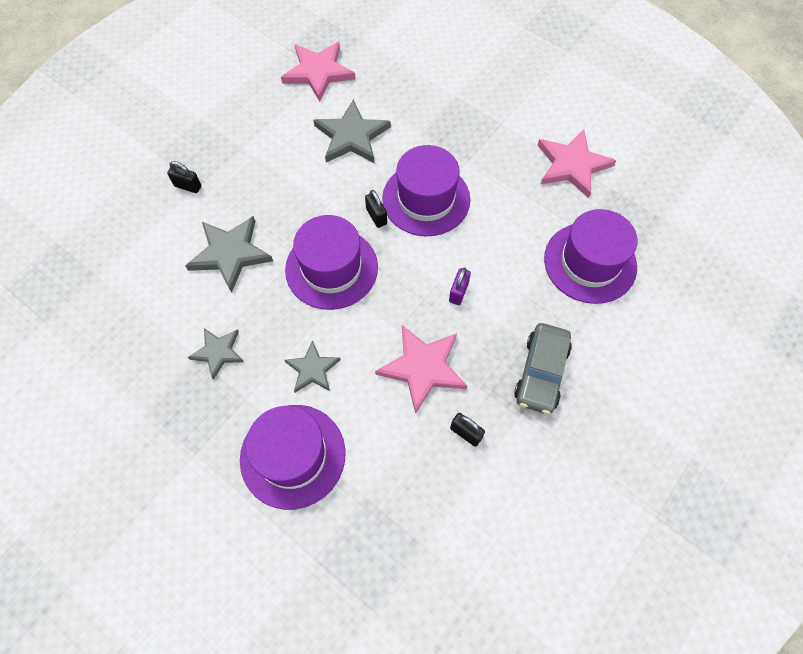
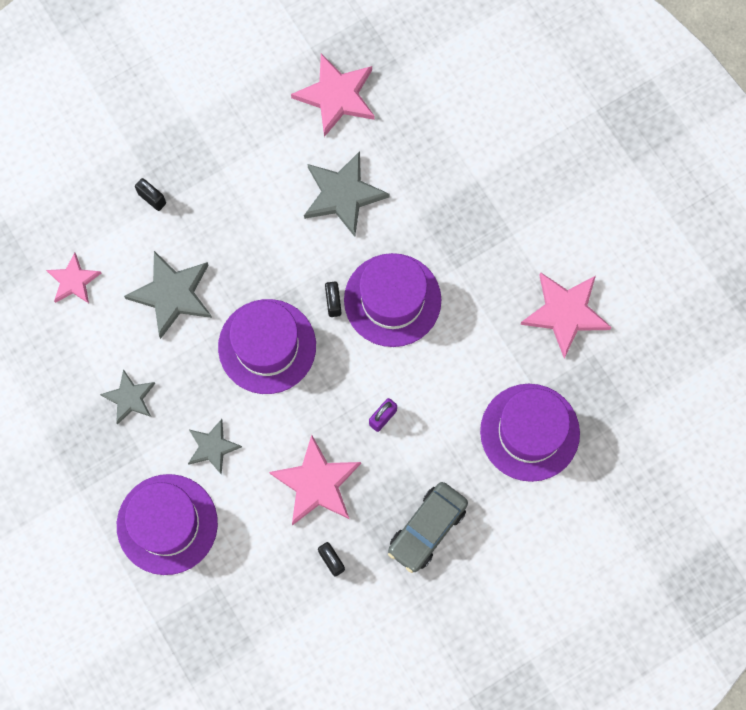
camera: 20 degrees right, 10 degrees up
none -> pink star [46,252,101,303]

